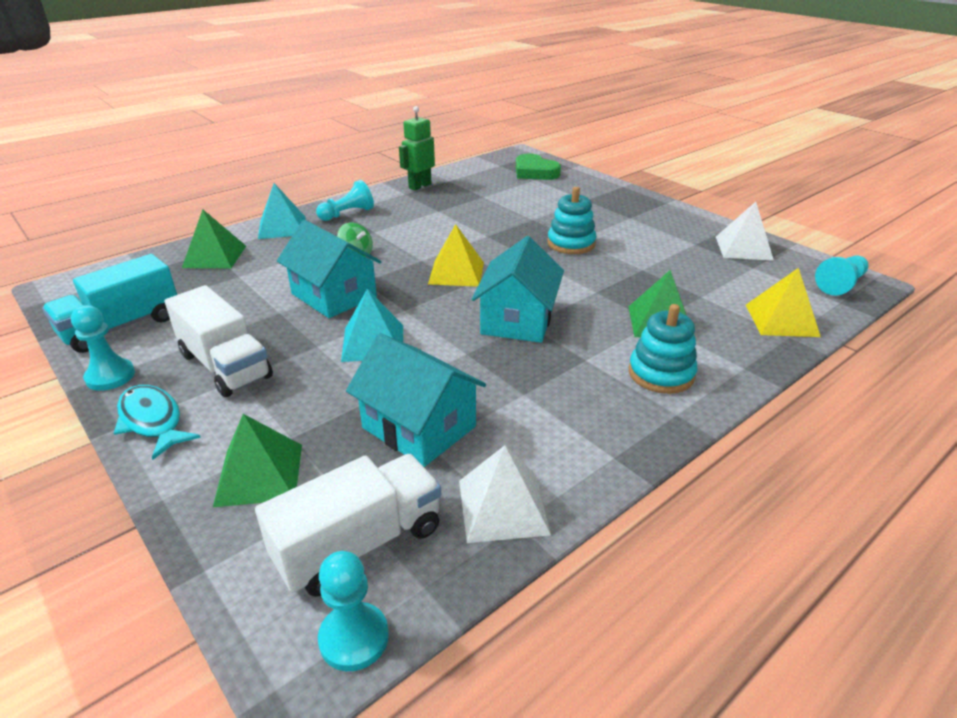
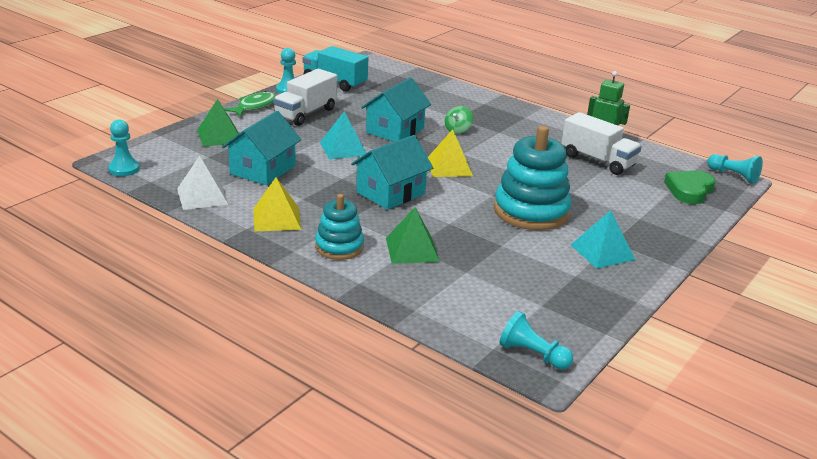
camera: 75 degrees right, 5 degrees down
turquoise fish [114,385,201,460] -> green fish [224,91,277,117]
green pyramid [182,209,246,268] -> none
white truck [255,454,441,597] -> white truck moved to [561,112,642,175]
turquoise pyramid [258,183,305,239] -> turquoise pyramid moved to [571,210,635,269]
turquoise pawn [316,180,374,221] -> turquoise pawn moved to [707,154,763,184]
turquoise house [472,236,564,343] -> turquoise house turned 45 degrees counterclockwise [351,135,433,210]
turquoise stacking toy [547,187,596,254] -> turquoise stacking toy [494,126,572,230], size x1.70
white pyramid [716,202,774,261] -> none
yellow pyramid [746,268,821,337] -> yellow pyramid moved to [253,177,301,231]

